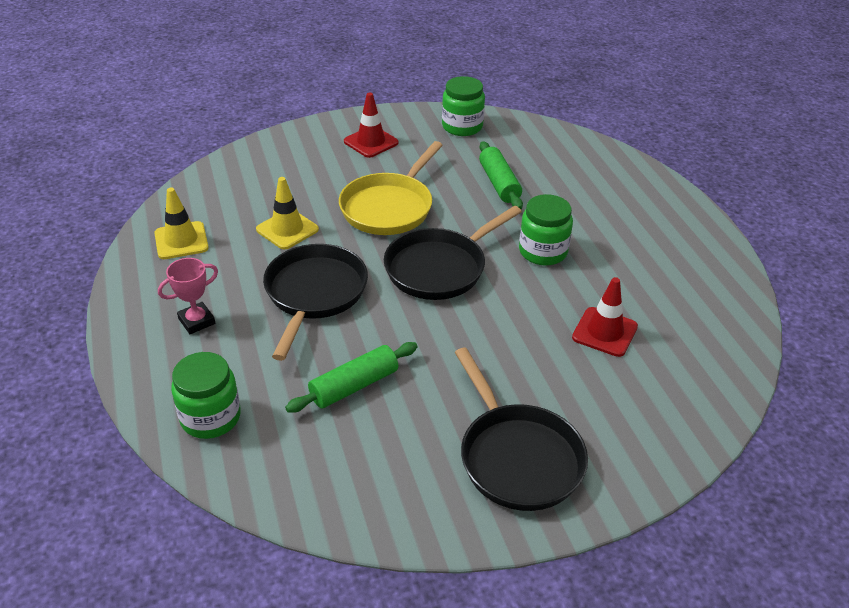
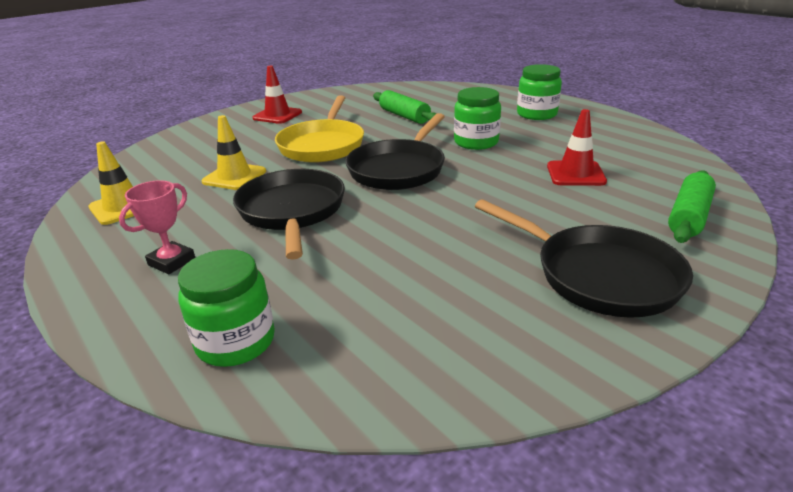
camera: 20 degrees left, 10 degrees down
green rolling pin [285,342,418,413] -> green rolling pin moved to [668,170,716,243]
green jar [442,76,485,136] -> green jar moved to [517,64,562,120]

